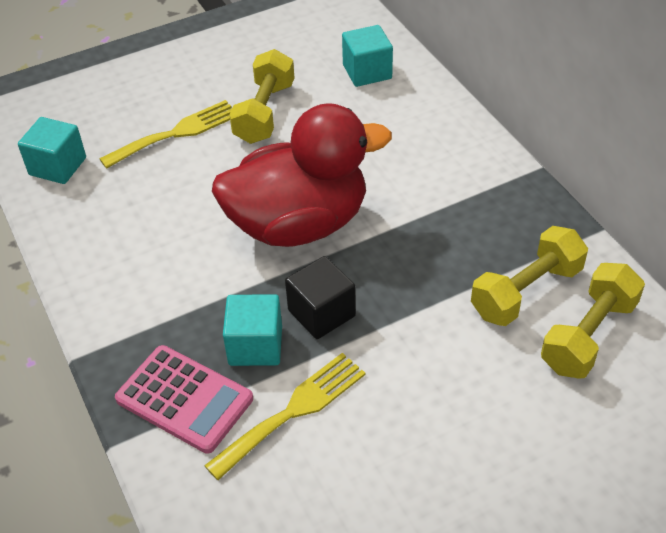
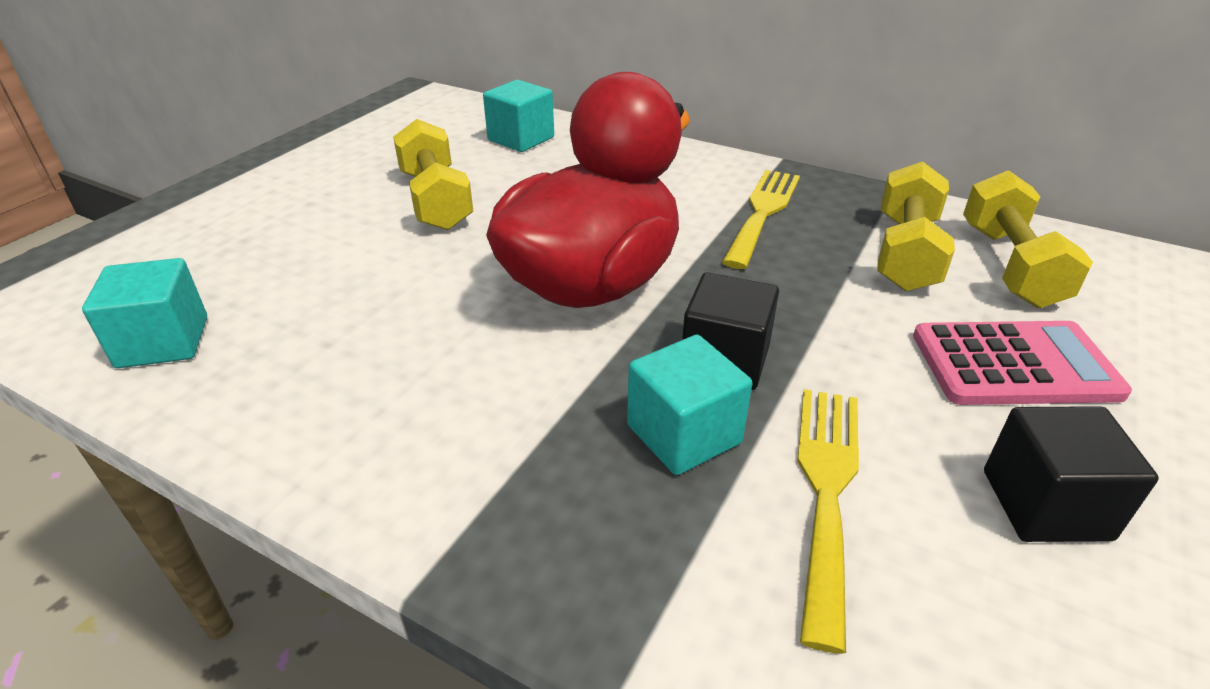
camera: 35 degrees left, 10 degrees down
yellow fork [99,100,232,169] -> yellow fork moved to [722,170,800,269]
pink calculator [115,345,253,454] -> pink calculator moved to [913,321,1132,405]
none -> black cube [984,406,1159,542]

